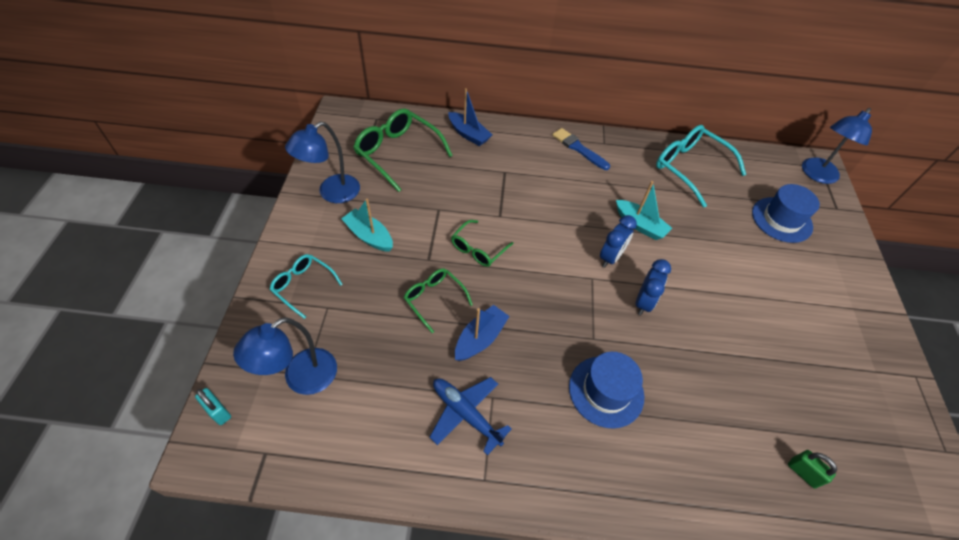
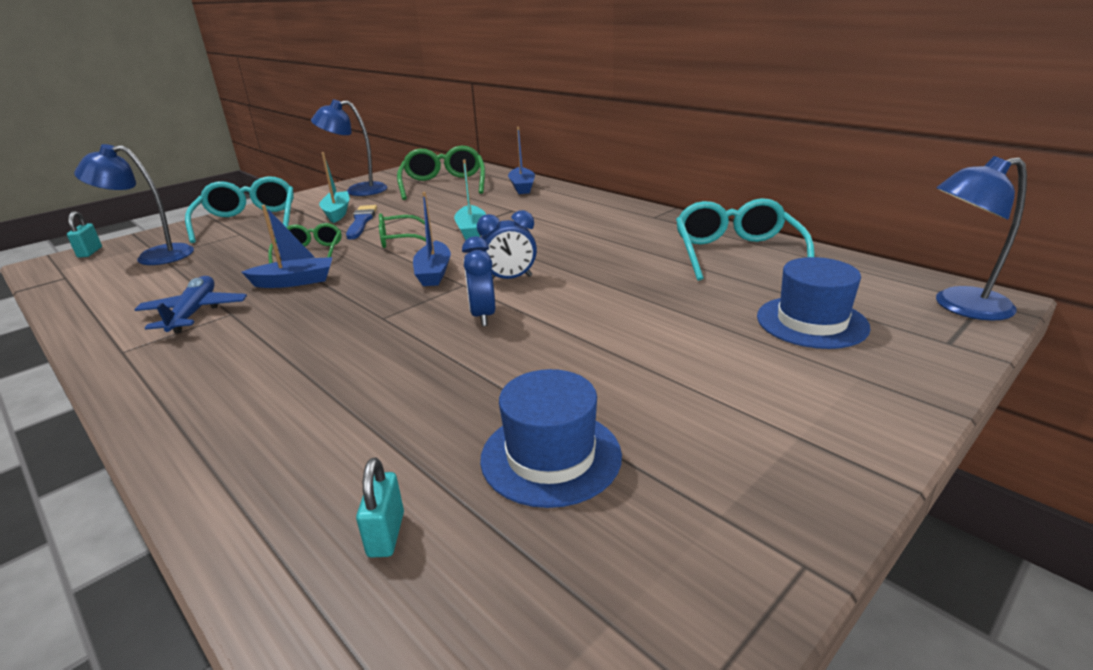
camera: 45 degrees right, 25 degrees down
turquoise glasses [270,254,343,319] -> turquoise glasses [185,177,294,243], size x1.72
blue brush [552,128,610,170] -> blue brush moved to [346,205,377,239]
blue hat [569,352,644,428] -> blue hat moved to [480,369,622,508]
turquoise boat [616,181,672,240] -> turquoise boat moved to [454,159,486,240]
blue clock [635,259,671,315] -> blue clock turned 105 degrees clockwise [462,236,495,326]
green padlock [788,450,837,488] -> turquoise padlock [356,458,404,558]
none -> blue boat [413,192,451,286]

